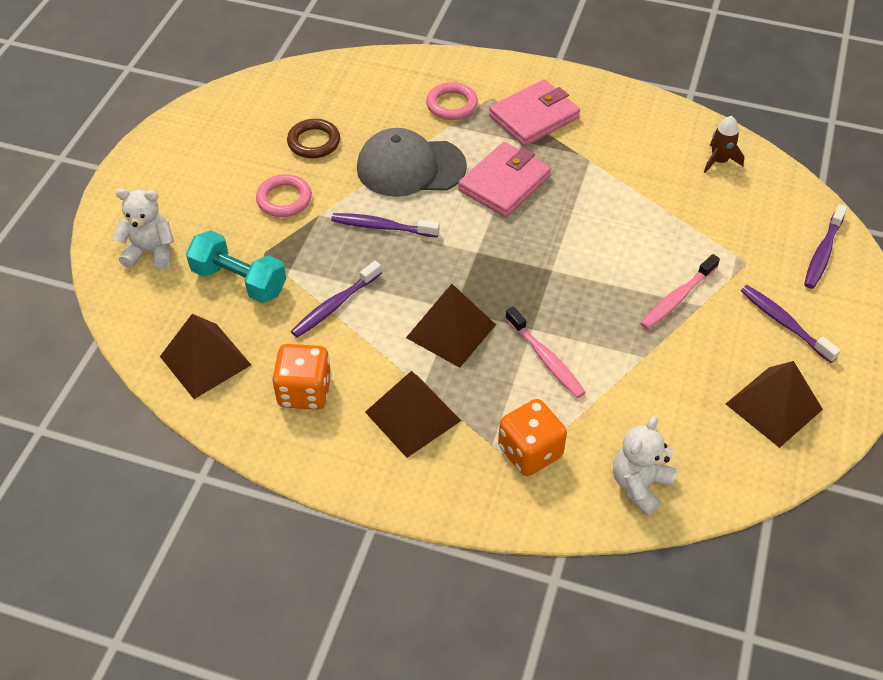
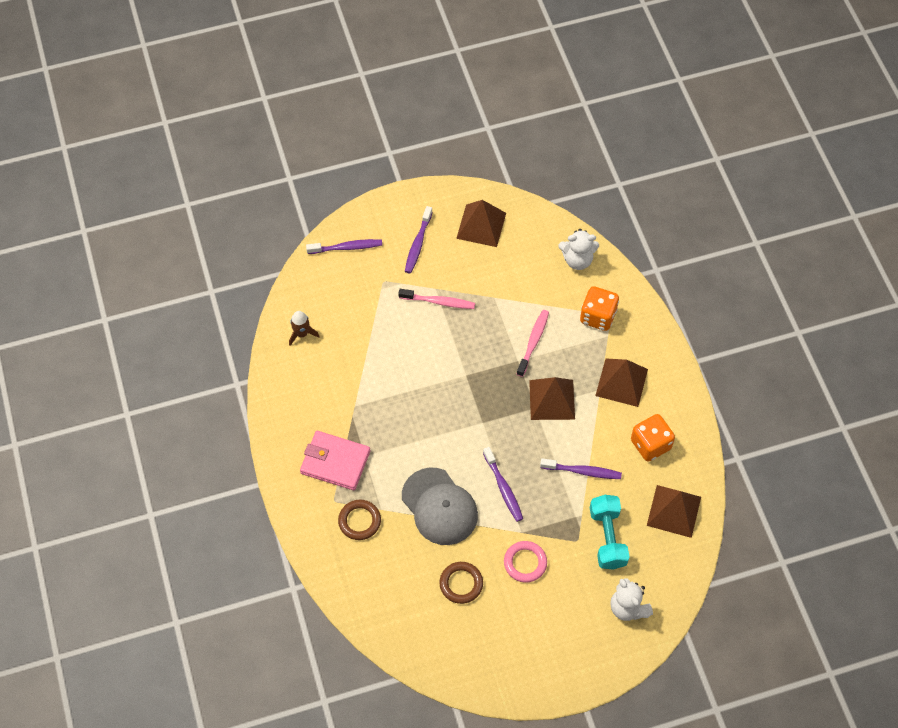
camera: 125 degrees left, 10 degrees up
pink ring [426,82,478,120] -> brown ring [338,500,381,540]
pink wallet [458,142,551,217] -> none

